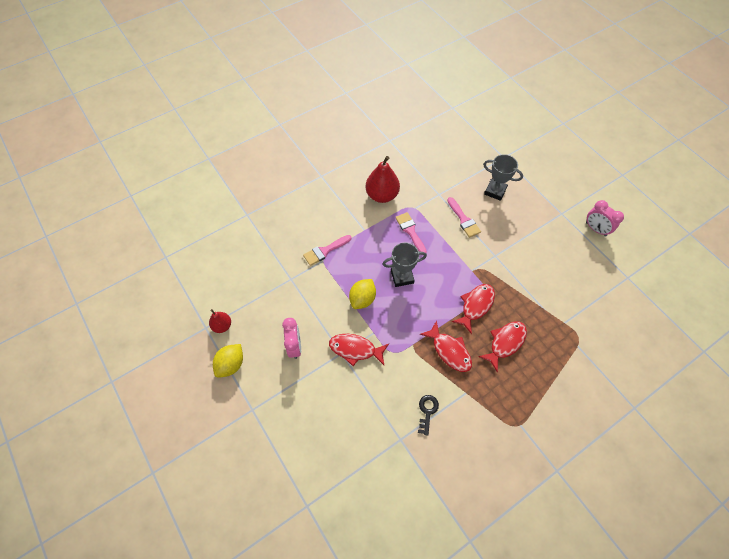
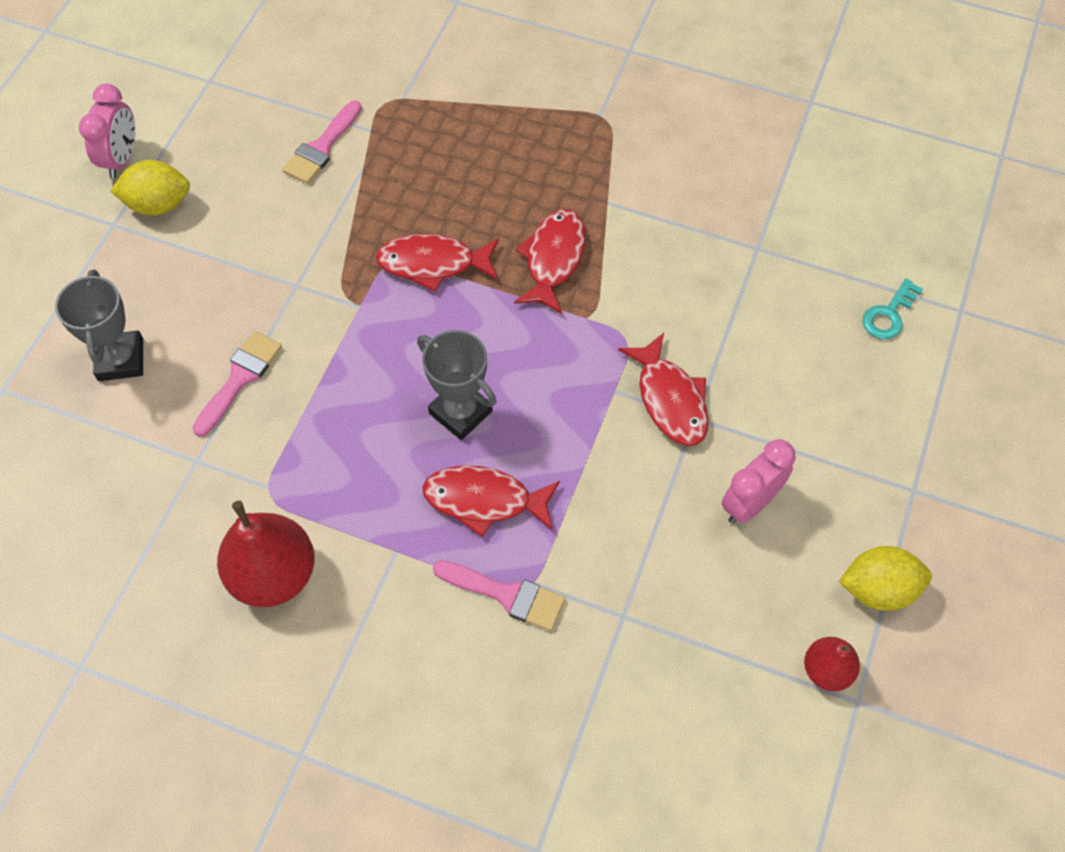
camera: 125 degrees left, 0 degrees up
yellow lemon [349,279,376,309] -> yellow lemon moved to [110,160,190,215]
pink brush [395,212,427,253] -> pink brush moved to [282,100,362,184]
black key [418,395,439,435] -> none
red fish [478,321,527,372] -> red fish moved to [422,465,560,537]
none -> turquoise key [862,279,923,339]

